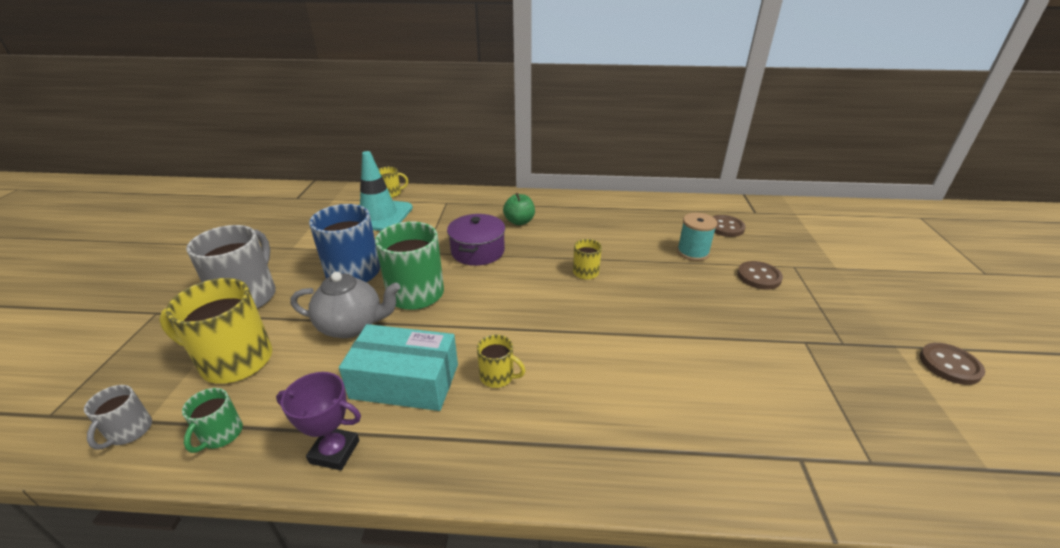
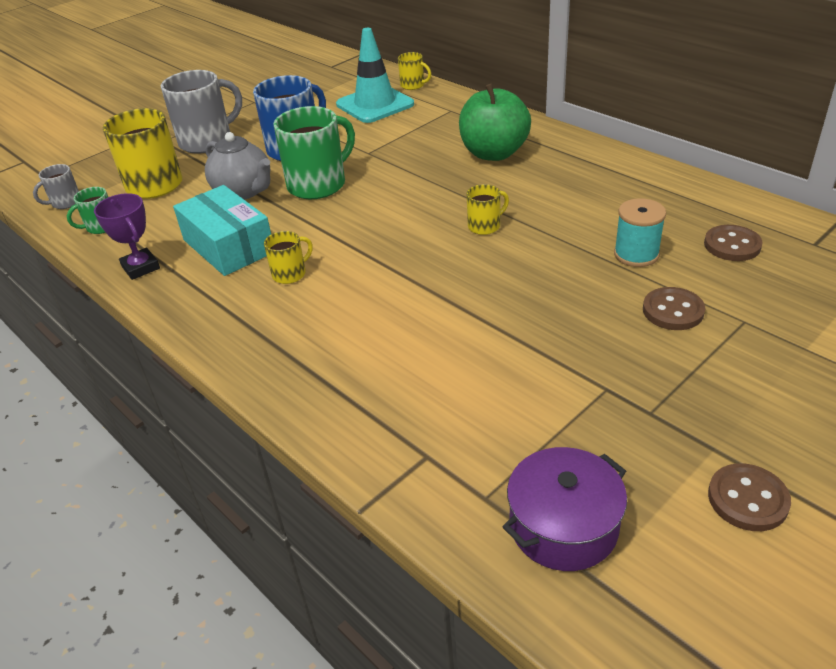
camera: 45 degrees right, 5 degrees up
purple pot [447,214,505,266] -> purple pot moved to [503,447,627,571]
yellow mug [477,334,525,388] -> yellow mug turned 105 degrees counterclockwise [264,231,313,284]
green apple [503,193,535,225] -> green apple [459,84,531,161], size x1.78

